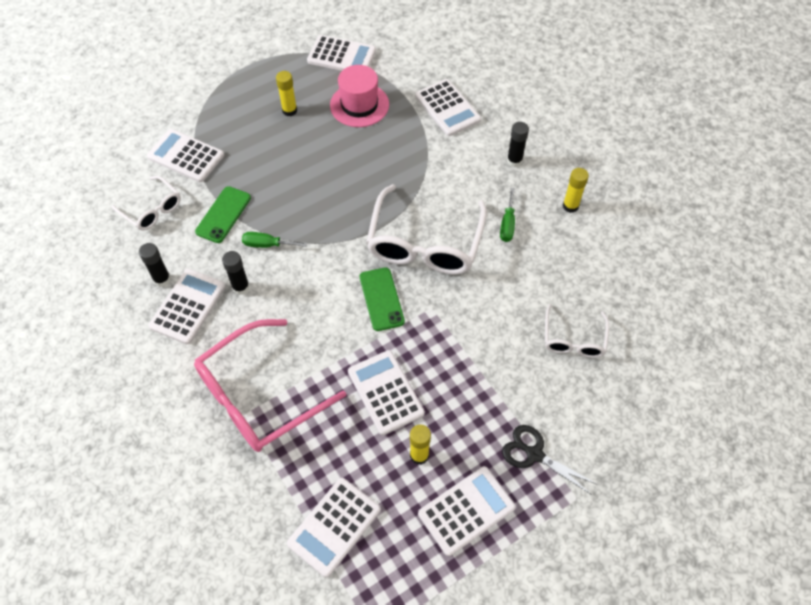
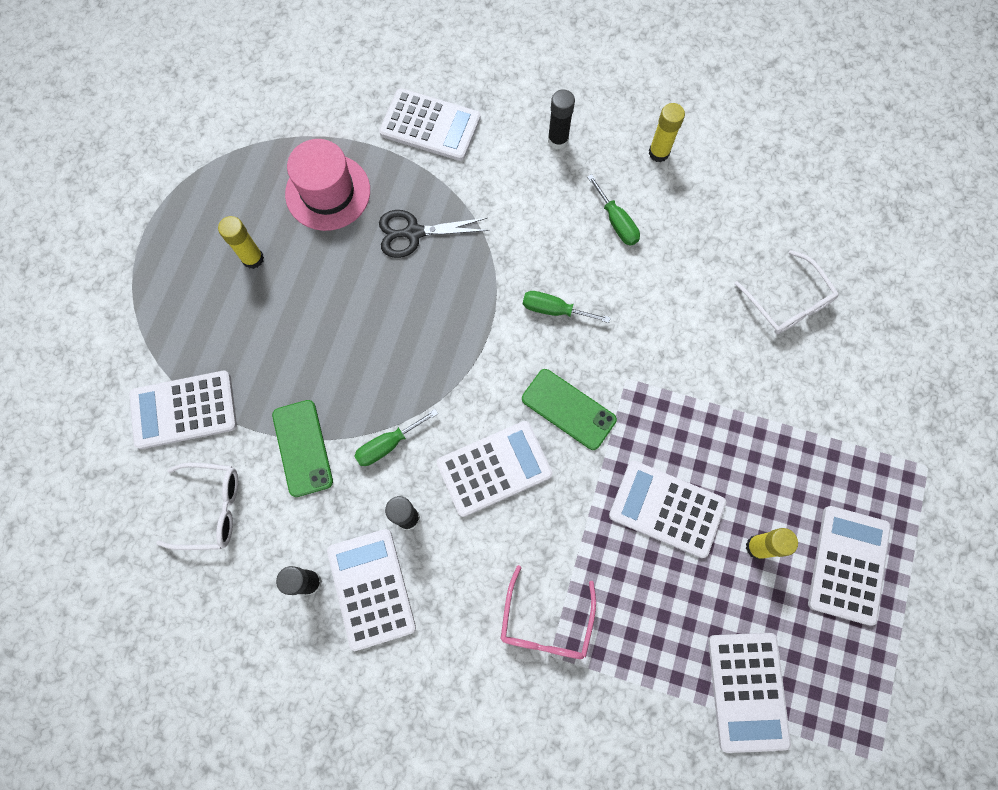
camera: 40 degrees left, 15 degrees up
pink glasses [194,319,346,452] -> pink glasses [501,565,596,659], size x0.54
white calculator [307,35,376,71] -> white calculator moved to [437,421,552,517]
white glasses [366,184,487,275] -> green screwdriver [523,291,611,323]
black scissors [502,425,598,495] -> black scissors moved to [379,210,489,258]

